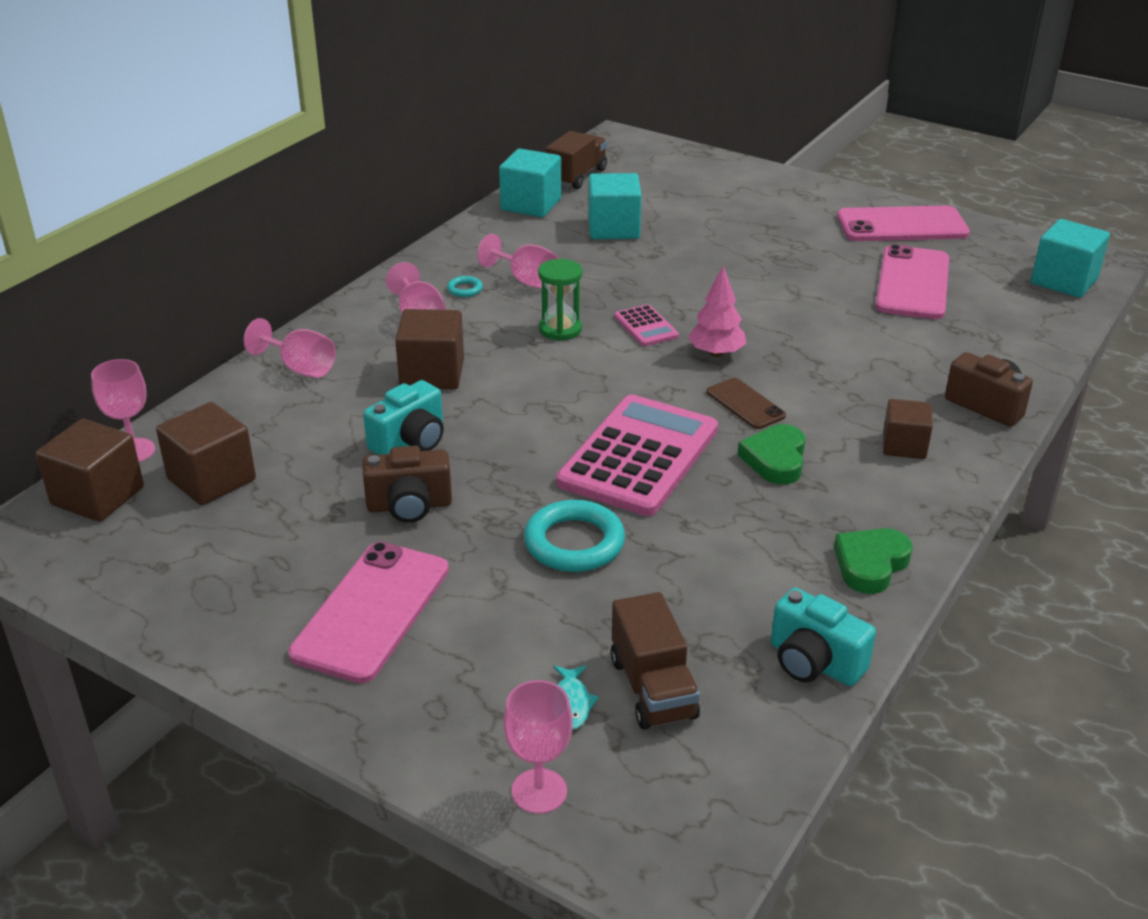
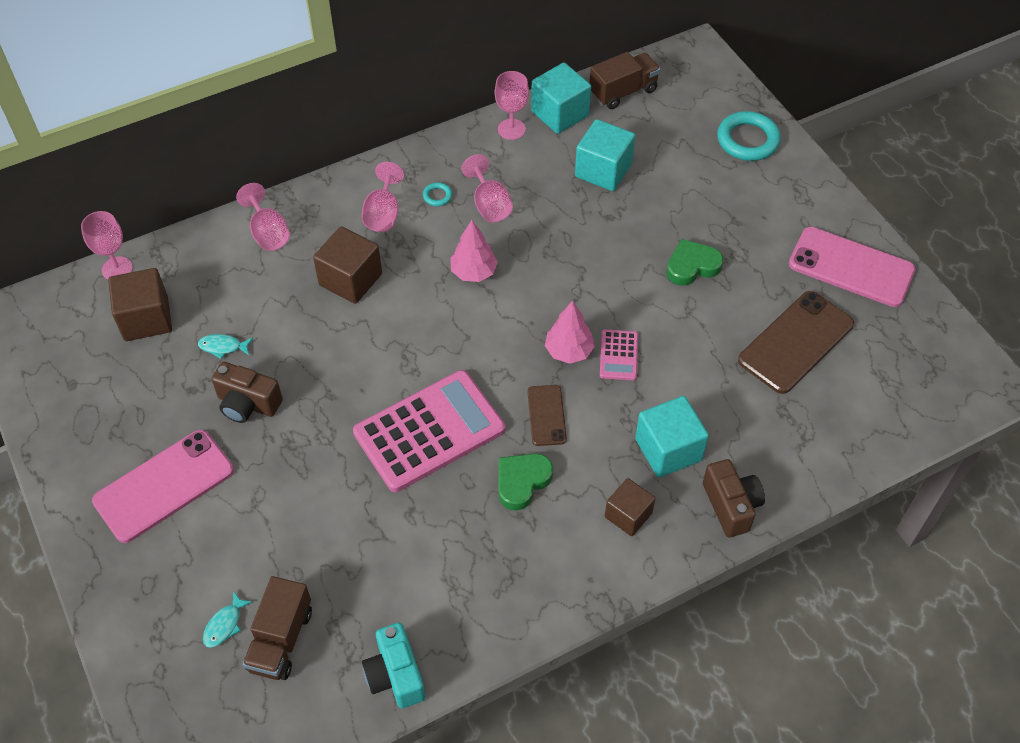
camera: 30 degrees right, 20 degrees up
brown cube [36,419,144,522] -> none
turquoise camera [363,380,444,455] -> none
pink goblet [503,680,573,814] -> pink goblet moved to [495,71,529,140]
turquoise ring [524,500,625,572] -> turquoise ring moved to [717,111,781,161]
green hourglass [538,259,583,341] -> pink tree [450,220,498,282]
pink calculator [614,304,679,346] -> pink calculator moved to [600,329,638,381]
green heart [834,528,913,594] -> green heart moved to [666,239,723,286]
pink phone [875,244,949,319] -> brown phone [738,291,854,394]
turquoise cube [1031,219,1110,298] -> turquoise cube moved to [635,396,709,478]
none -> turquoise fish [198,334,253,359]

